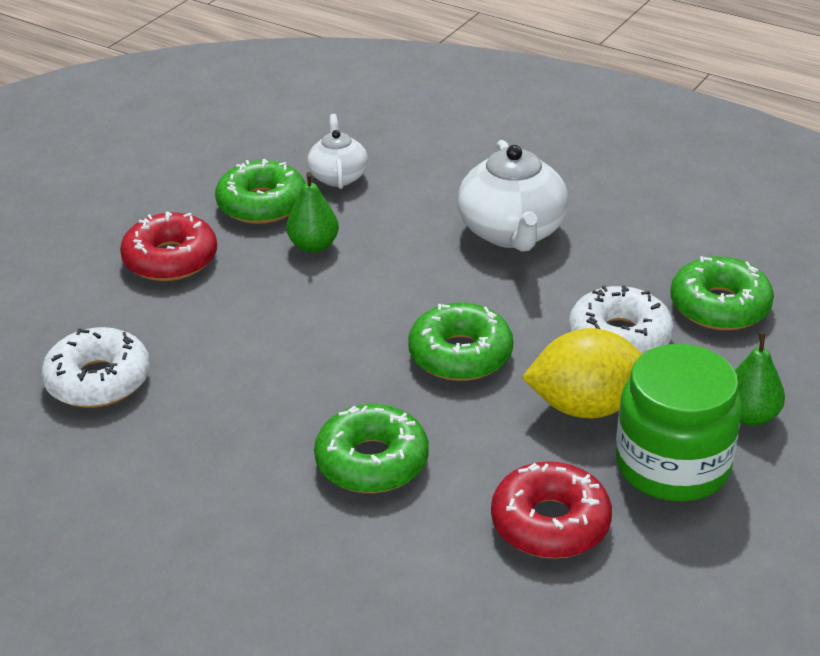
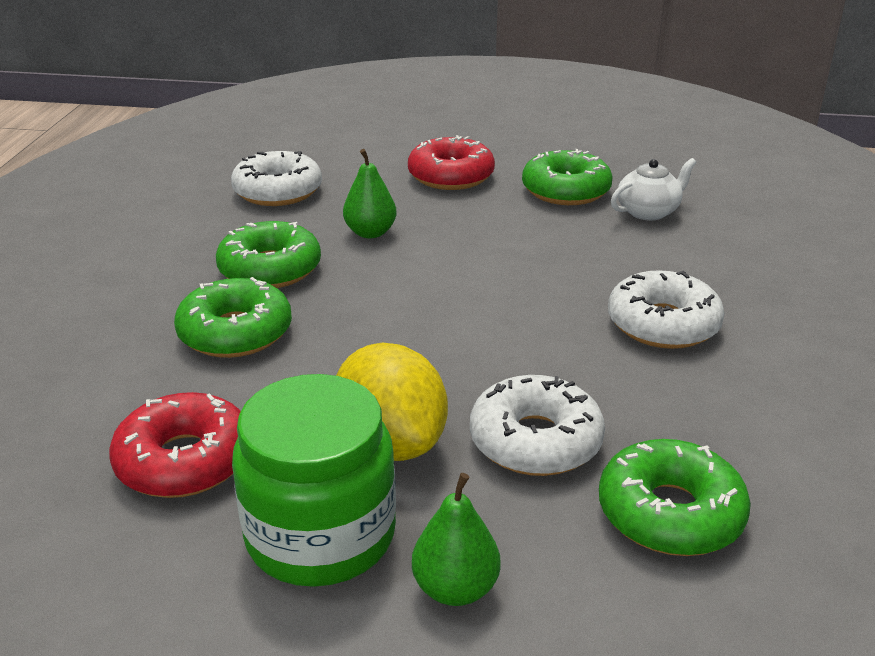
camera: 65 degrees right, 5 degrees down
green pear [286,172,339,253] -> green pear moved to [343,149,397,238]
green donut [408,303,513,381] -> green donut moved to [216,221,321,288]
white teapot [457,140,569,252] -> white donut [608,270,725,349]

